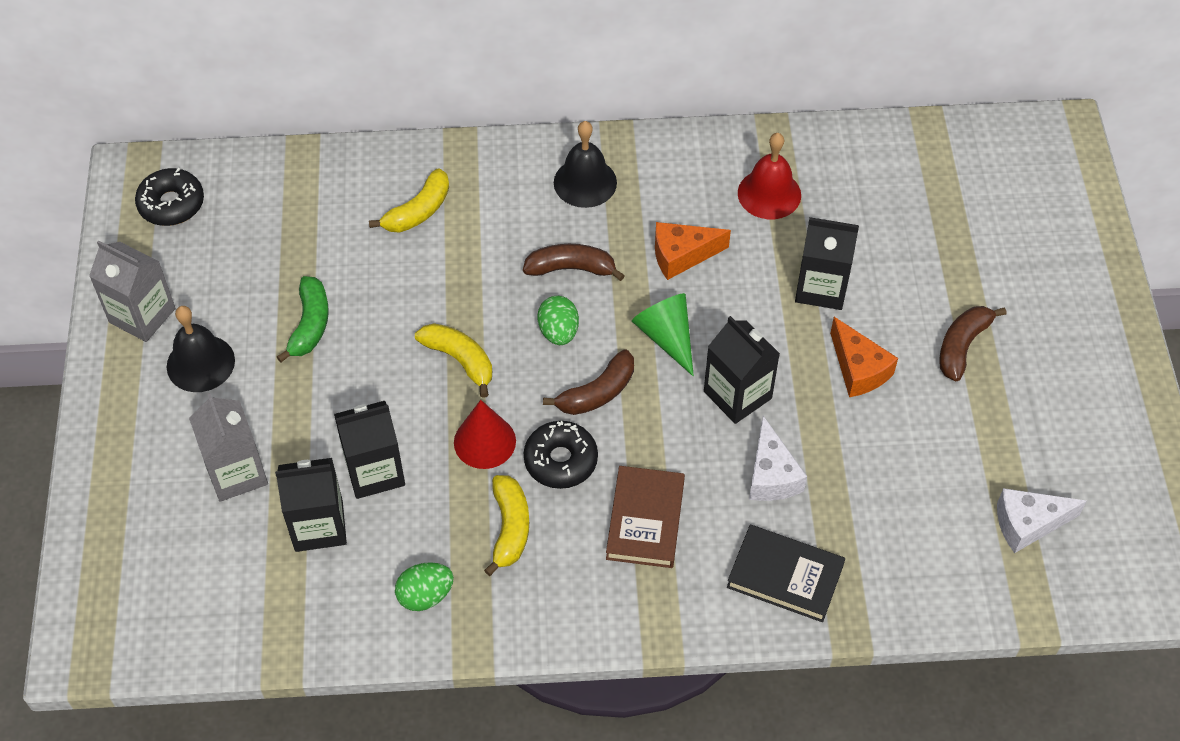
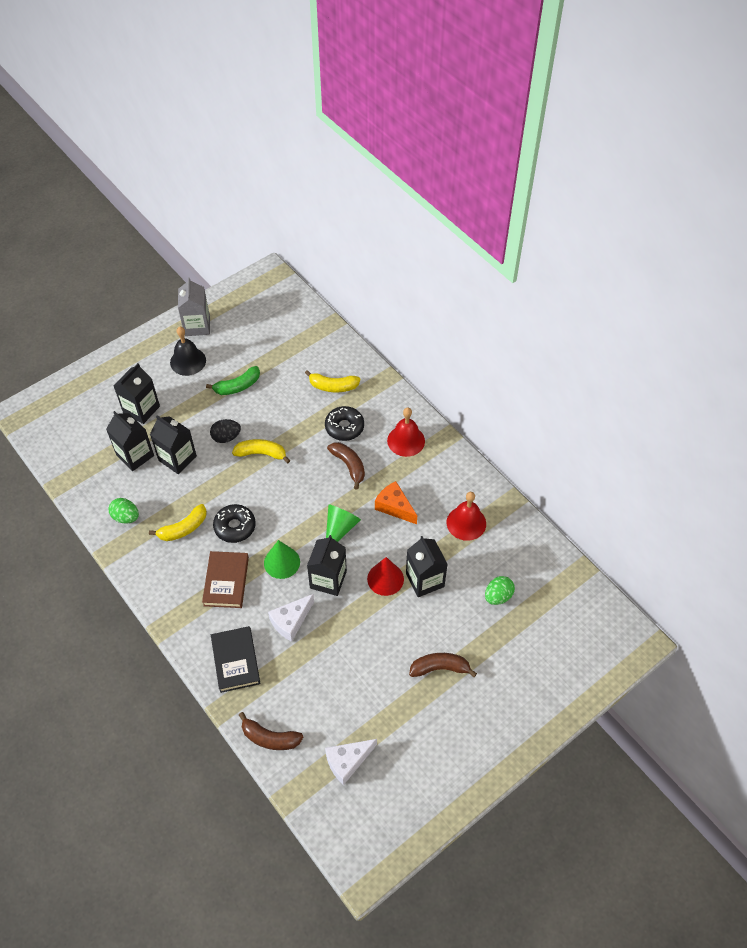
camera: 55 degrees right, 0 degrees up
black donut [135,168,204,226] -> black donut moved to [325,406,364,441]
grey carton [189,393,268,502] -> black carton [114,363,160,424]
yellow banana [415,323,492,398] -> yellow banana turned 90 degrees counterclockwise [232,439,290,463]
red cone [454,400,516,469] -> red cone moved to [367,557,404,596]
green egg [537,296,579,345] -> green egg moved to [485,576,515,605]
brown banana [543,350,634,415] -> brown banana moved to [239,712,303,750]
black bell [554,121,617,208] -> red bell [387,408,425,457]
brown book [606,466,685,568] -> brown book turned 60 degrees counterclockwise [202,551,249,608]
orange cheese [830,317,898,397] -> none
white cheese [997,488,1087,553] -> white cheese turned 75 degrees counterclockwise [325,739,377,785]
none -> black egg [210,419,241,443]
none -> green cone [264,540,300,579]

